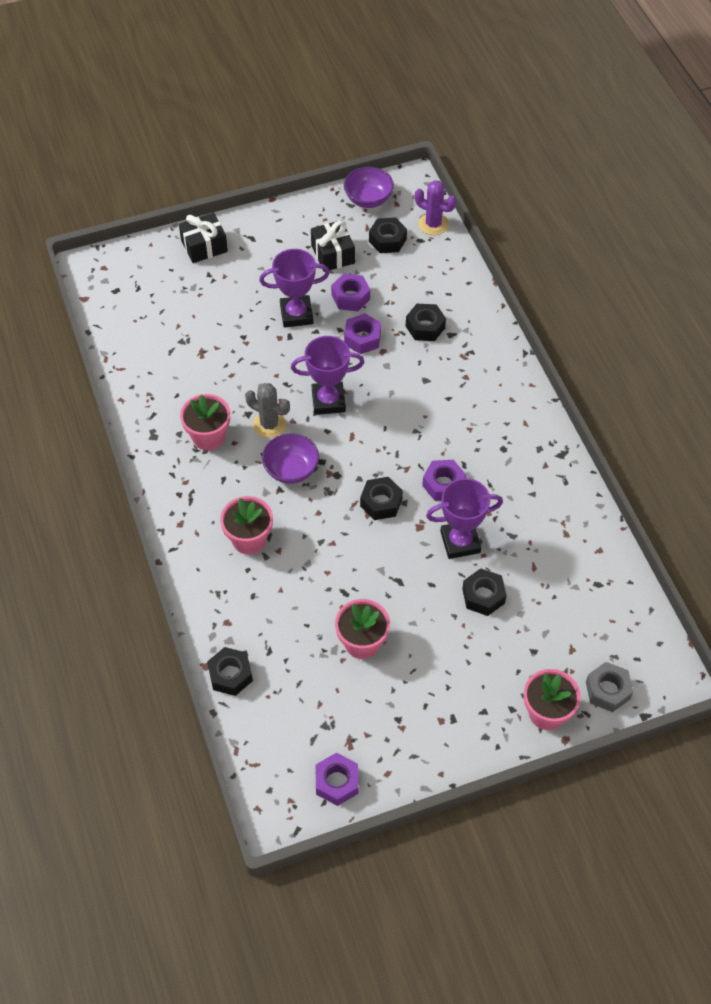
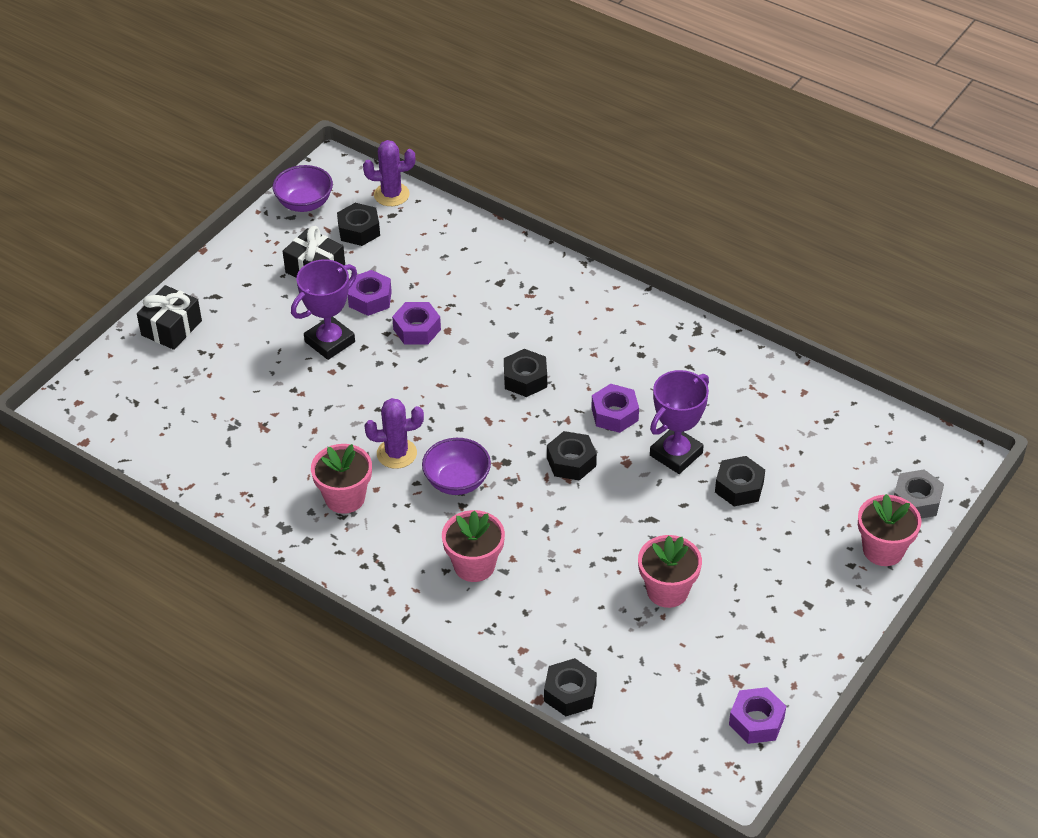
camera: 35 degrees left, 10 degrees down
grey cactus [245,383,290,438] -> purple cactus [364,398,424,469]
purple trophy [291,336,365,415] -> none
black nut [406,304,446,341] -> black nut moved to [504,349,547,397]

